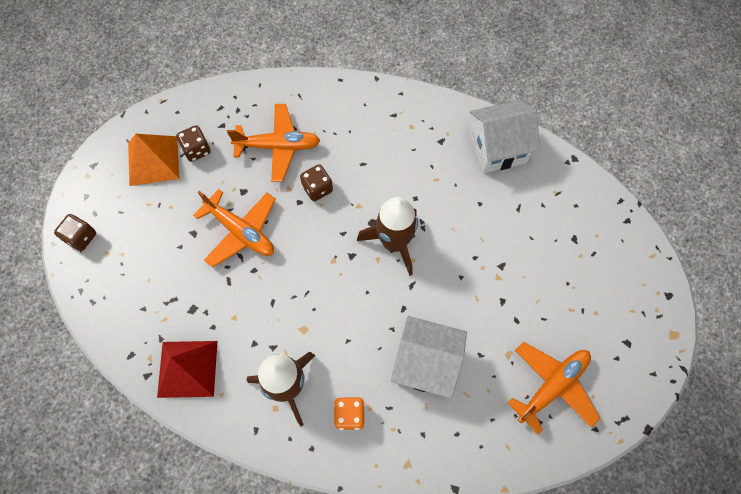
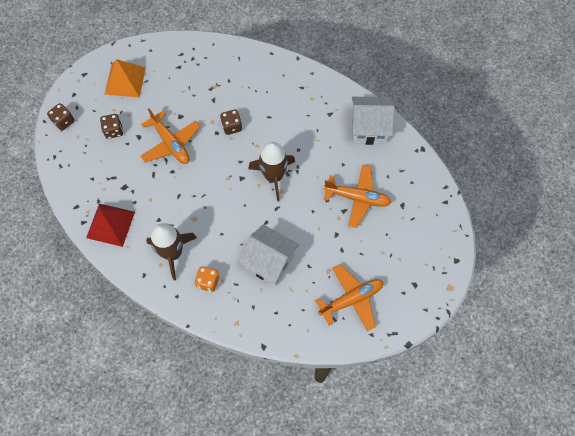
camera: 15 degrees right, 0 degrees up
brown dice [176,125,211,162] -> brown dice moved to [100,114,123,139]
orange plane [227,104,321,182] -> orange plane moved to [324,165,392,228]

